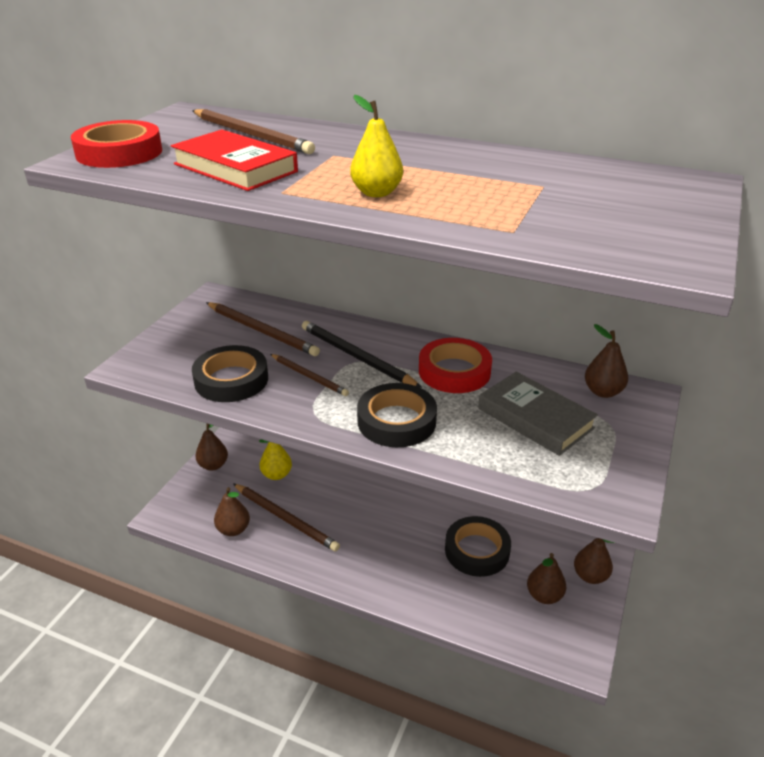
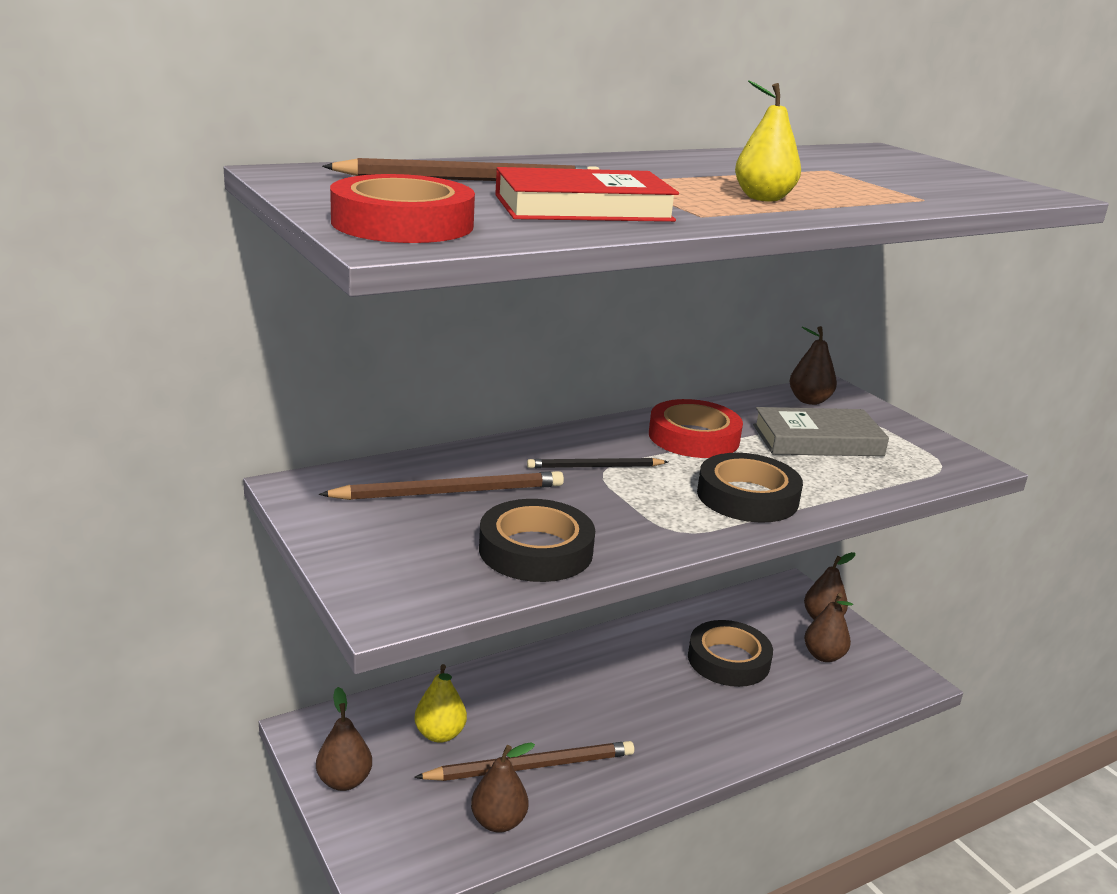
camera: 55 degrees left, 10 degrees down
brown pencil [270,354,349,396] -> none
black pencil [302,321,422,388] -> black pencil [527,458,668,468], size x0.63

